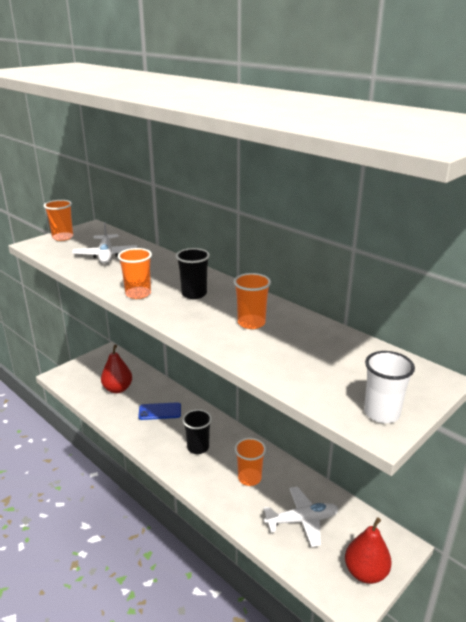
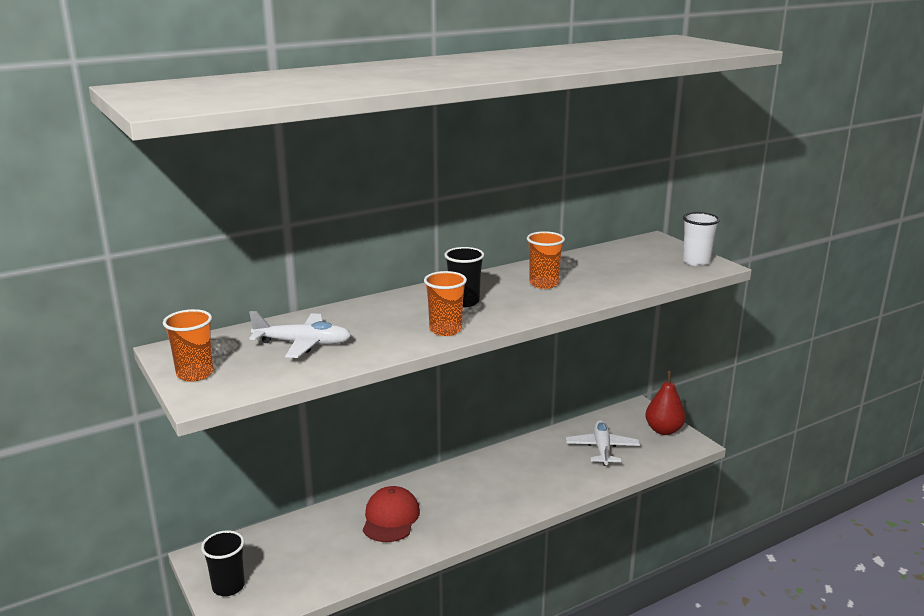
camera: 75 degrees left, 5 degrees down
red pear [101,345,132,393] -> none
blue phone [138,402,181,420] -> red cap [363,486,420,542]
black cup [182,409,212,454] -> black cup moved to [201,530,245,596]
orange cup [235,438,266,486] -> none

